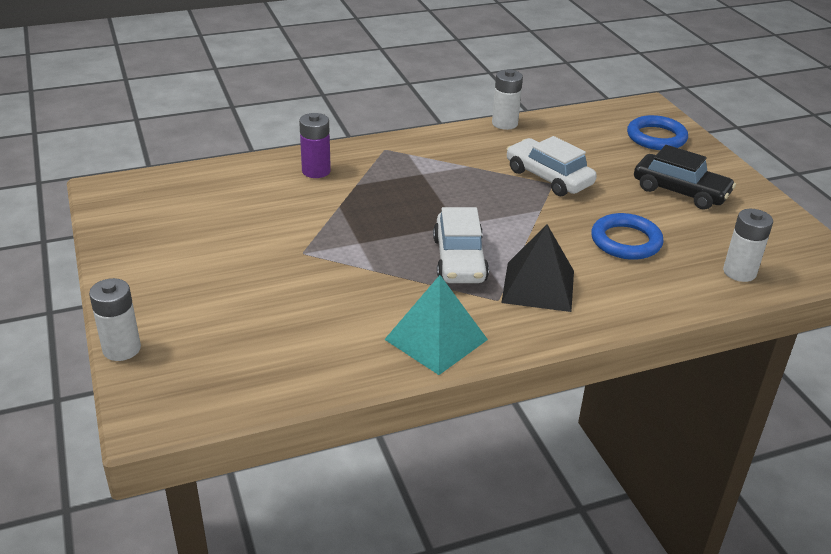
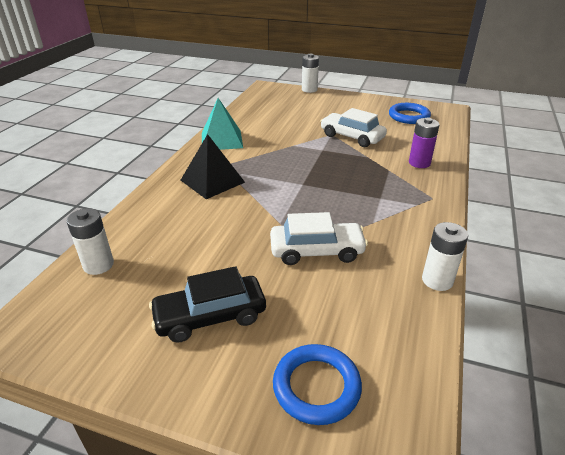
camera: 130 degrees right, 0 degrees up
white car [433,207,489,283] -> white car moved to [320,108,387,147]
blue ring [591,213,664,260] -> blue ring moved to [389,103,431,124]

